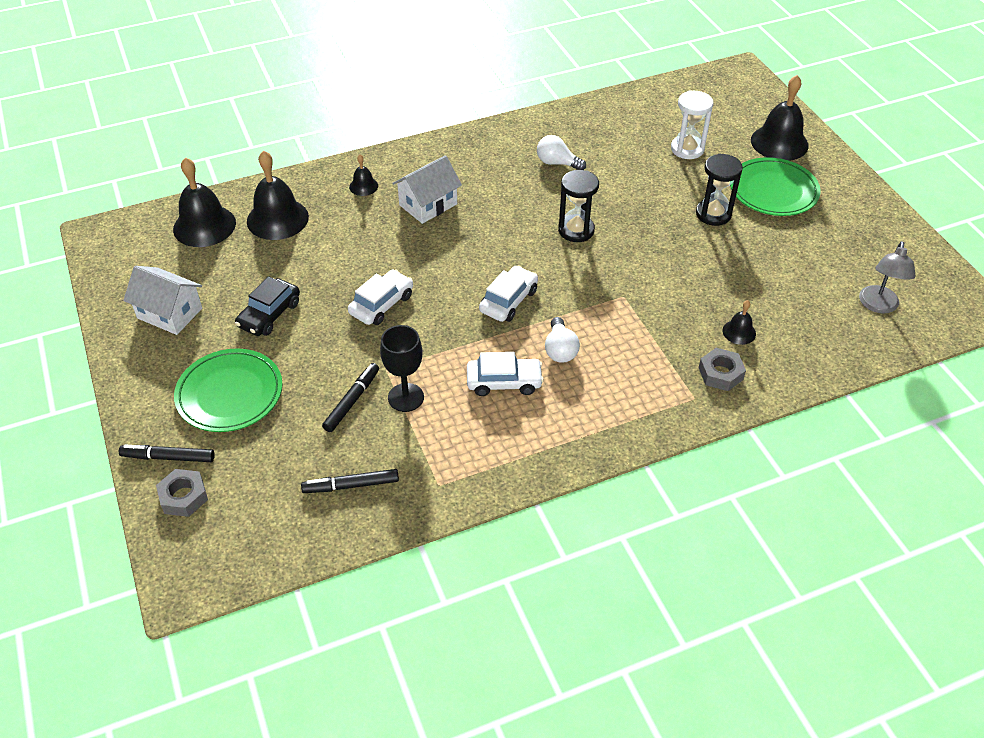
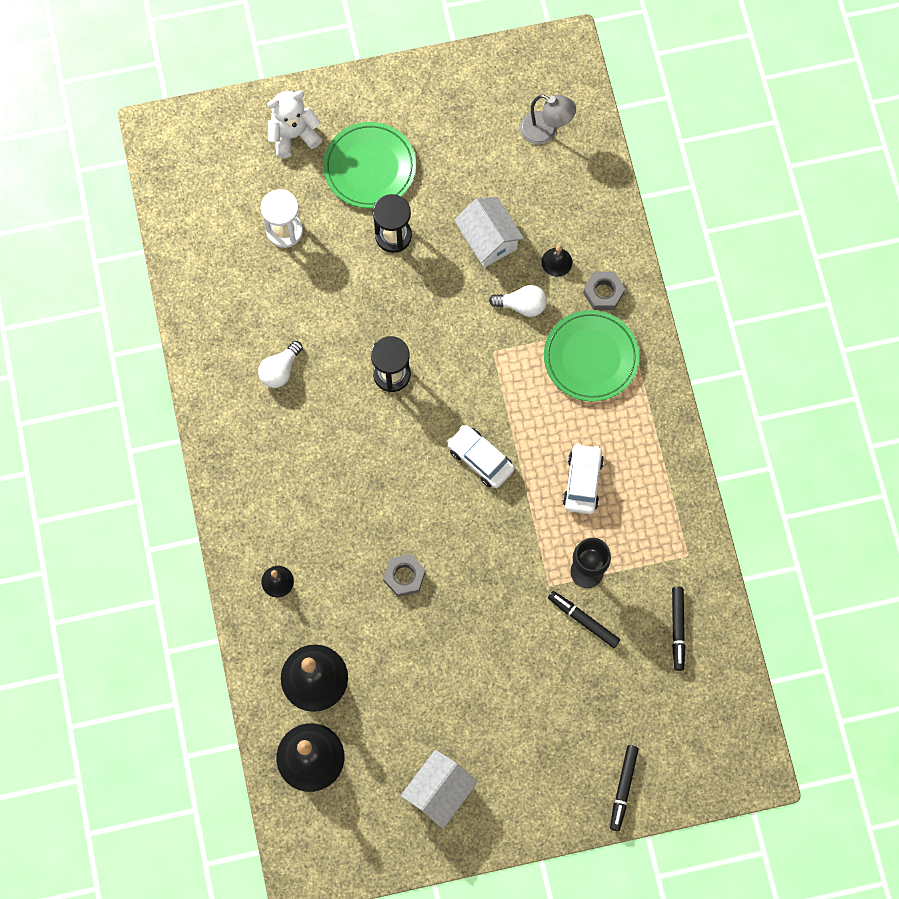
camera: 80 degrees left, 25 degrees up
grey nut [156,469,208,517] -> grey nut moved to [383,554,426,597]
green plate [174,349,283,432] -> green plate moved to [544,310,640,402]
black car [235,276,300,336] -> none
white car [348,270,413,325] -> none
white house [392,155,462,224] -> white house moved to [454,196,524,268]
white light bulb [545,317,580,363] -> white light bulb moved to [489,285,547,317]
black bell [751,75,809,161] -> white teddy bear [267,91,322,158]

